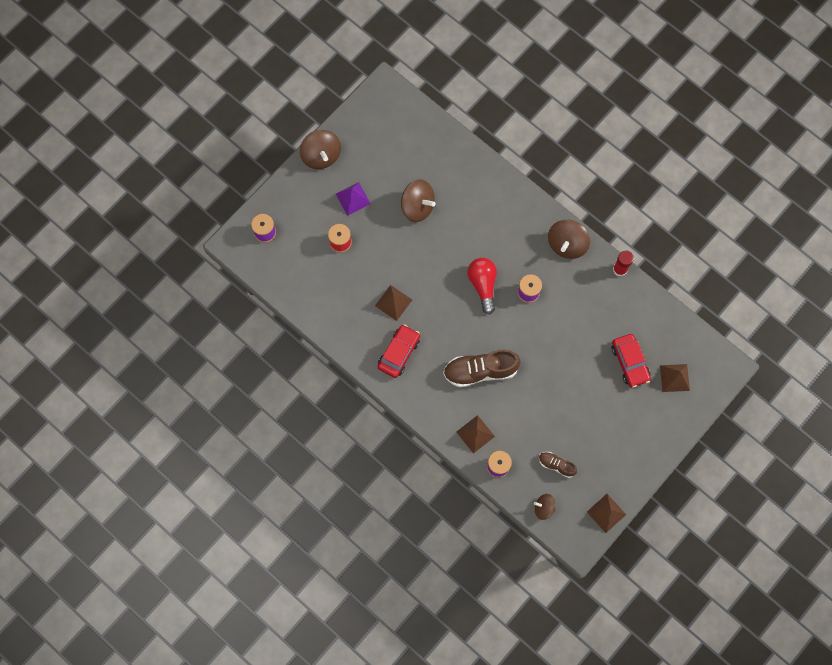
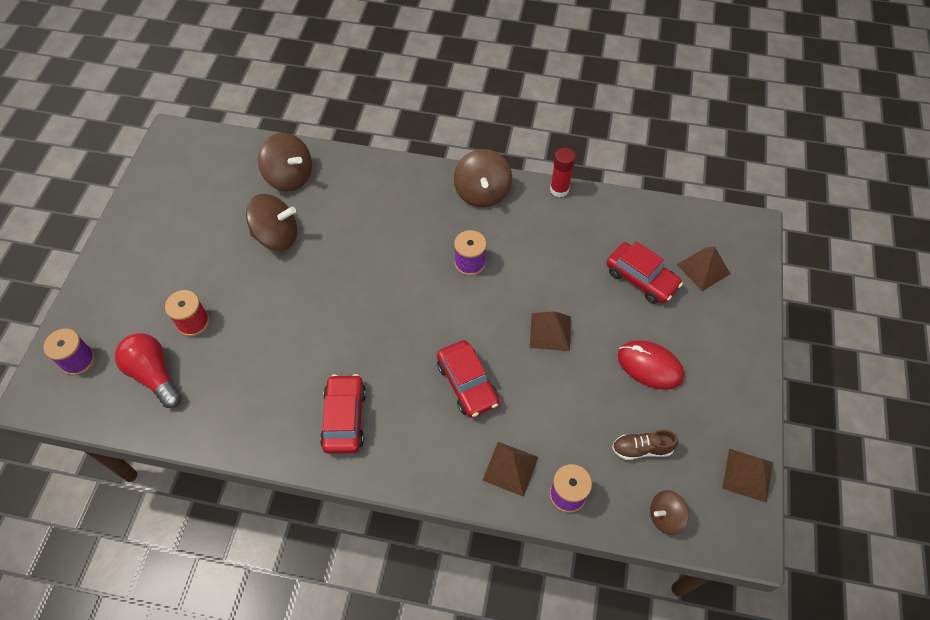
camera: 30 degrees left, 15 degrees down
brown spinning top [300,130,341,169] -> brown spinning top moved to [258,133,312,192]
purple pyramid [336,182,371,216] -> none
brown pyramid [375,285,412,321] -> brown pyramid moved to [530,311,571,351]
brown shoe [443,349,521,387] -> red car [437,340,499,418]
red light bulb [467,258,497,314] -> red light bulb moved to [115,333,182,408]
none -> red mouse [618,340,684,390]

